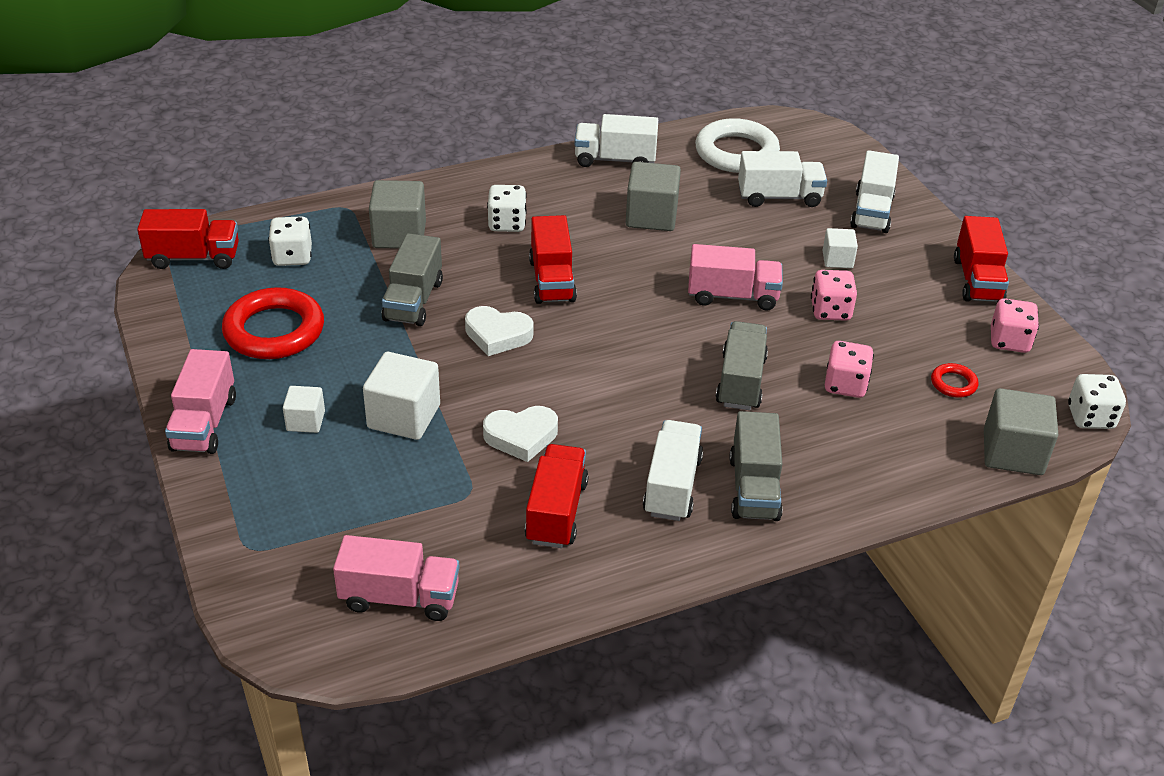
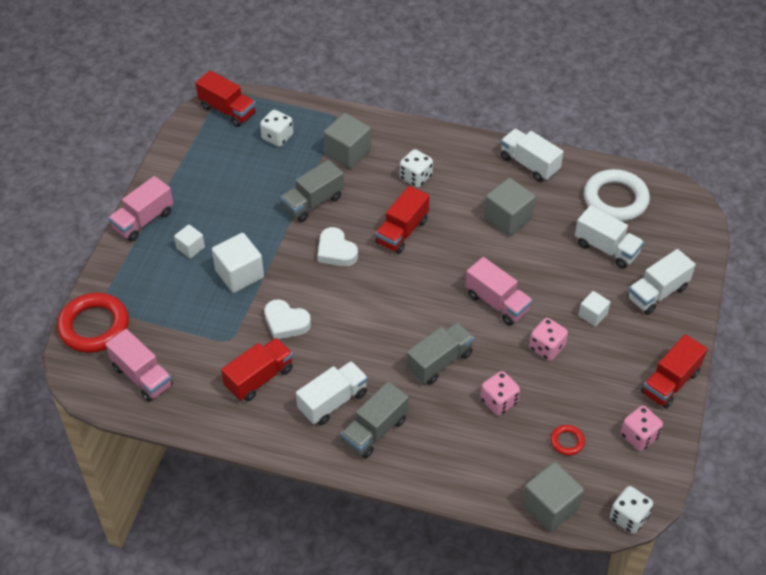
camera: 40 degrees right, 10 degrees up
red ring [222,287,324,359] -> red ring moved to [57,293,129,353]

